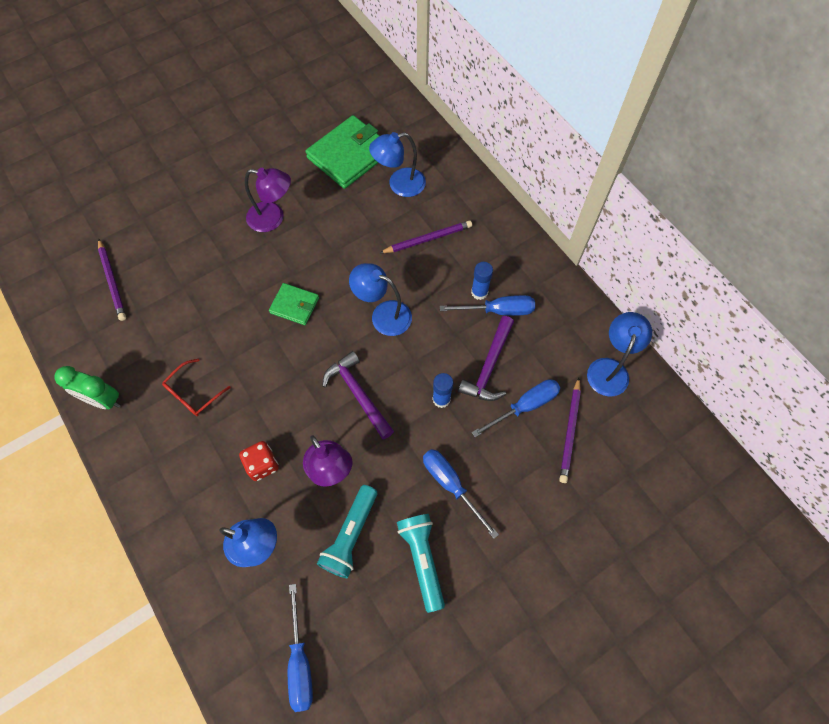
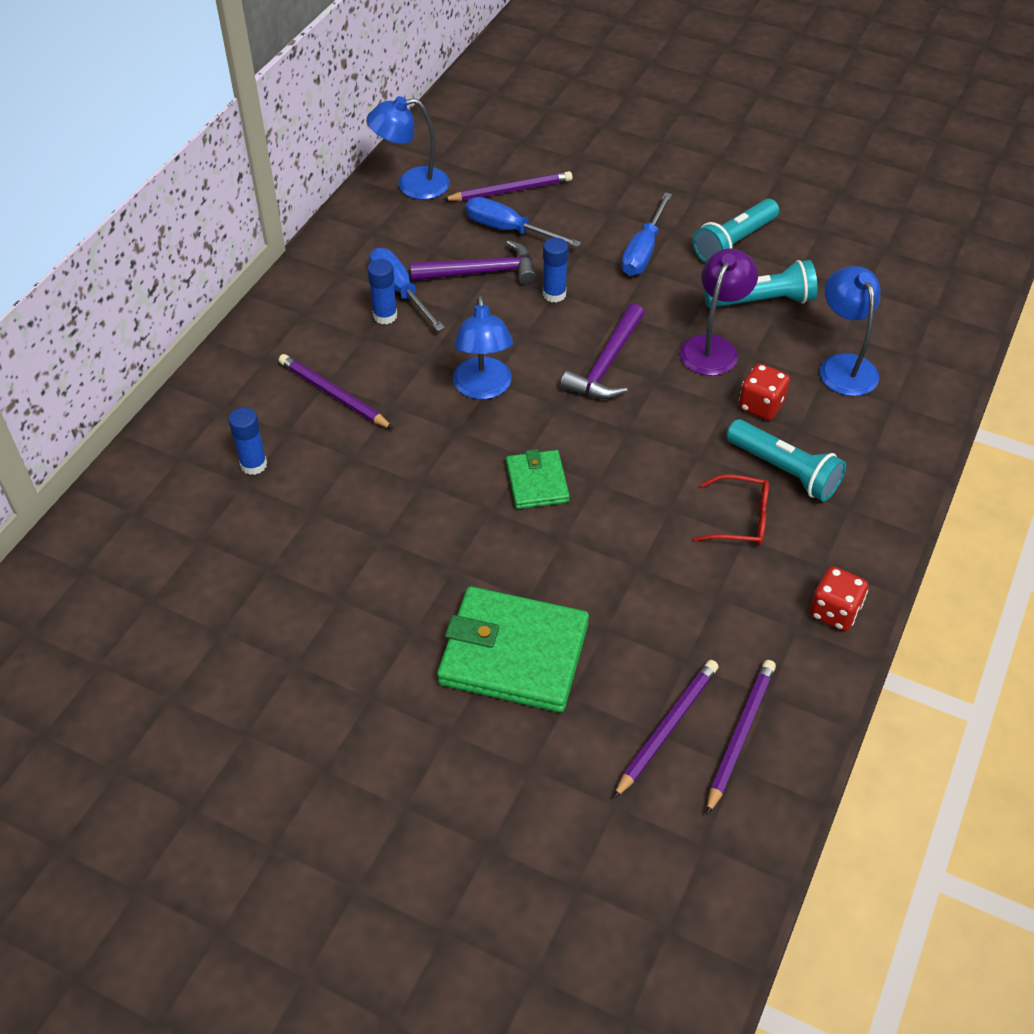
camera: 120 degrees left, 15 degrees down
green clock [54,366,121,409] -> red dice [809,566,868,631]
purple lamp [245,168,291,232] -> none
blue screwdriver [288,584,313,712] -> none
green wallet [305,115,380,189] -> green wallet moved to [437,586,589,713]
blue lamp [369,132,426,197] -> blue glue stick [228,407,267,475]
none -> purple pencil [706,660,776,815]
none -> turquoise flashlight [727,419,846,501]

